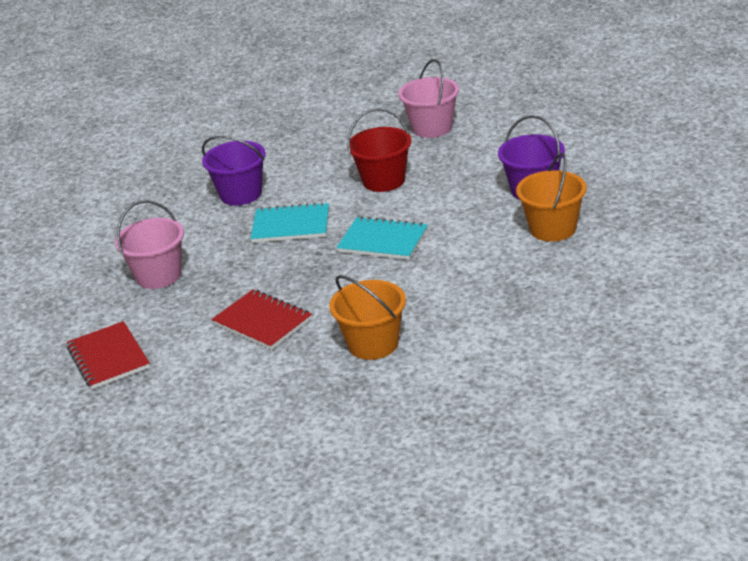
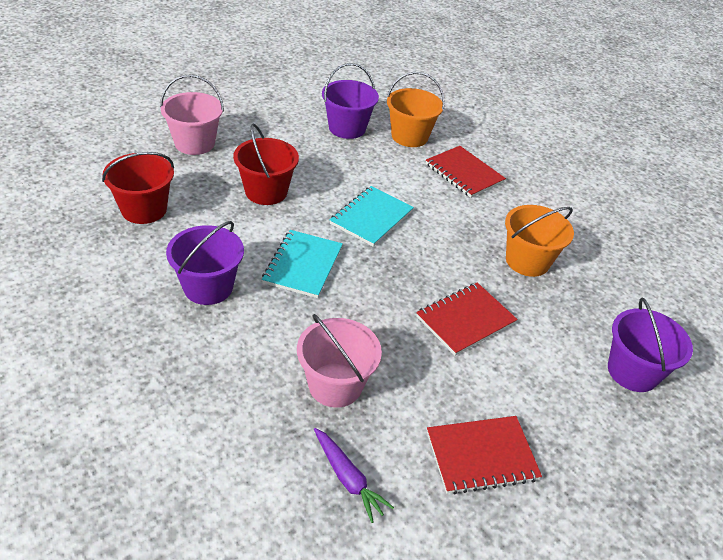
camera: 85 degrees left, 10 degrees up
none -> red bucket [102,152,174,224]
none -> purple carrot [314,428,394,523]
none -> red notebook [426,146,506,198]
none -> purple bucket [608,298,693,392]

